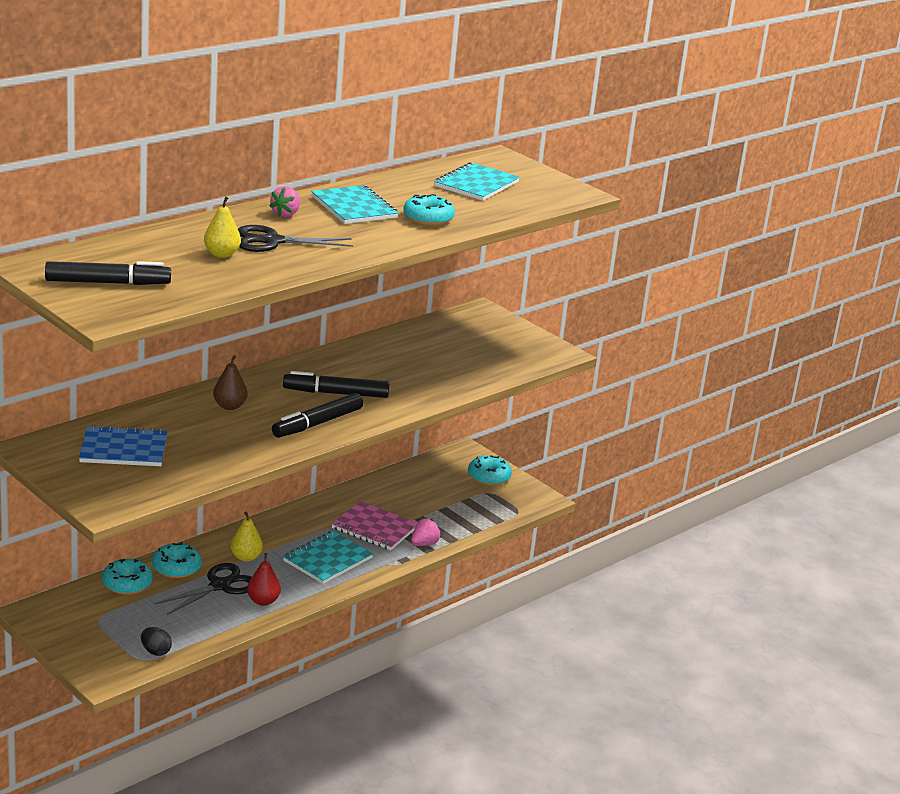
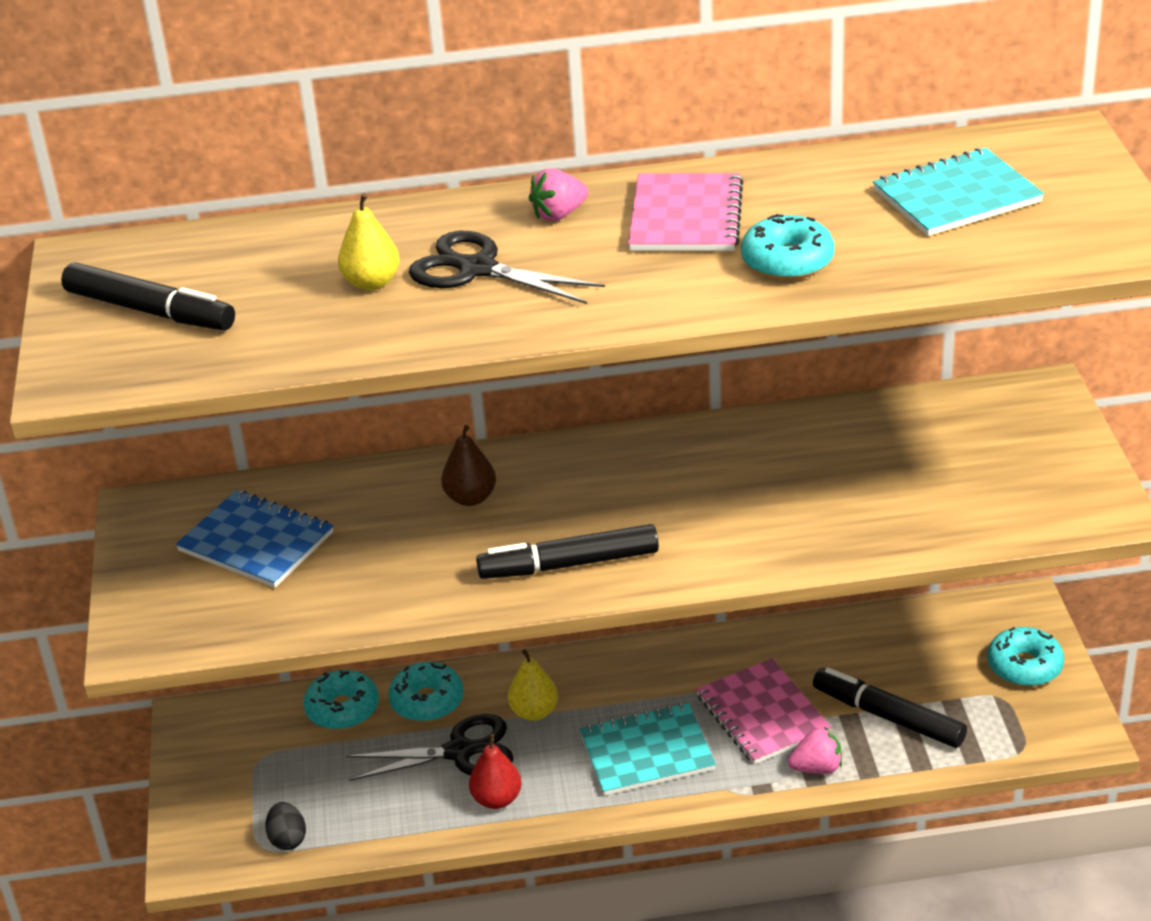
camera: 40 degrees right, 10 degrees up
black marker [283,371,389,398] -> black marker moved to [813,667,967,748]
turquoise notebook [311,185,399,224] -> pink notebook [628,173,743,251]

